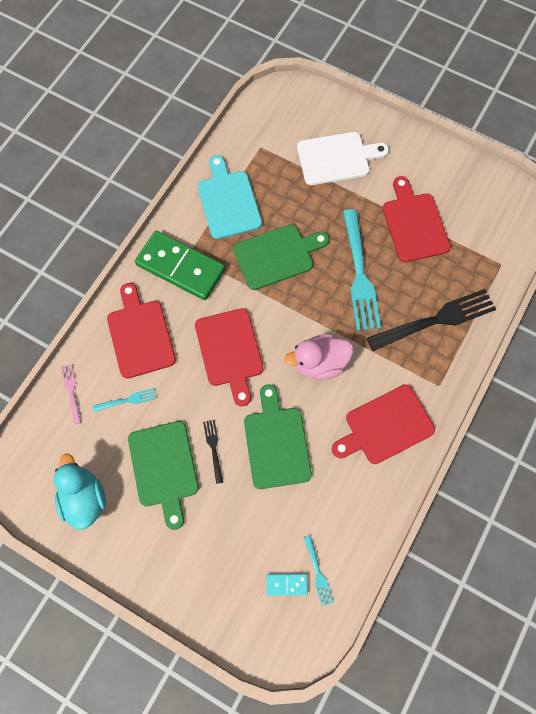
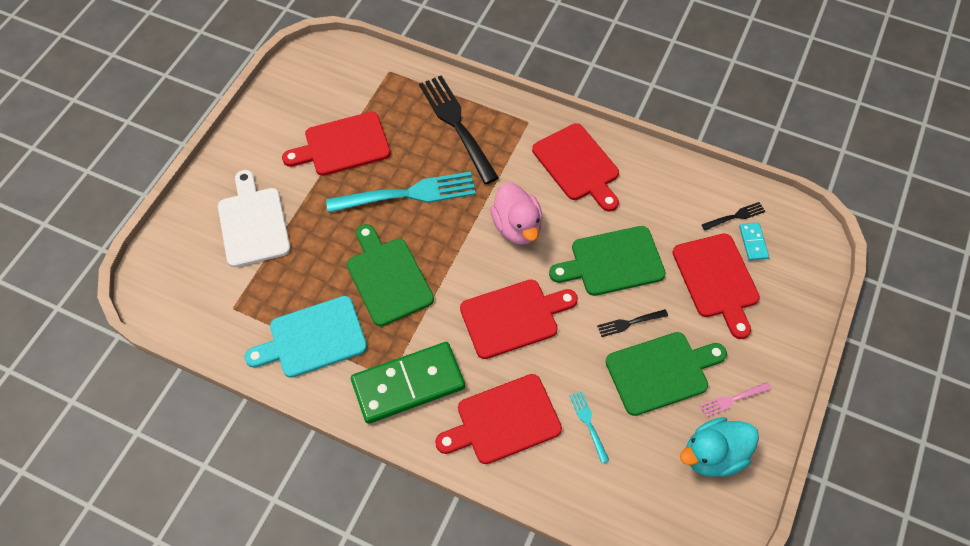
camera: 95 degrees left, 10 degrees down
pink fork [61,364,81,425] -> pink fork moved to [700,382,771,417]
green domino [135,231,225,300] -> green domino turned 45 degrees clockwise [351,342,465,424]
turquoise fork [304,535,334,606] -> black fork [702,202,765,230]
none -> red cutting board [672,234,760,339]

